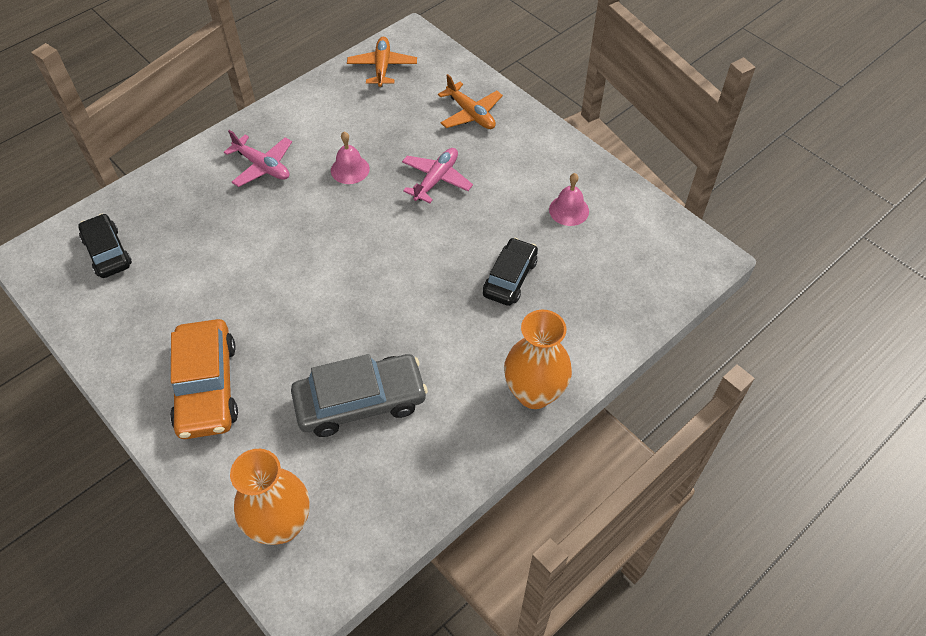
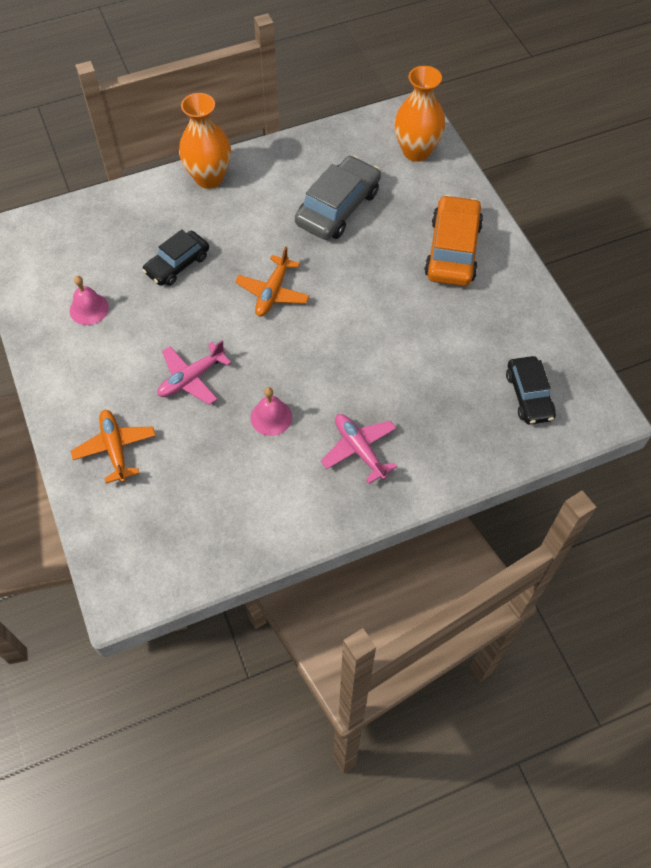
camera: 160 degrees left, 5 degrees up
grey car [291,354,428,437] -> grey car turned 120 degrees clockwise [295,156,381,240]
orange plane [347,37,417,87] -> orange plane moved to [235,246,310,317]

